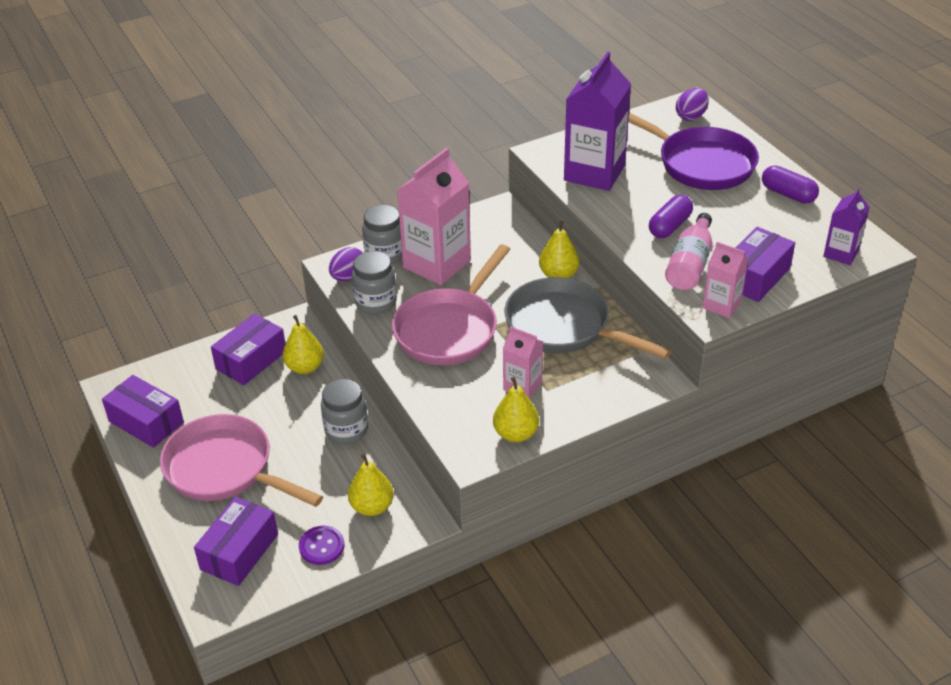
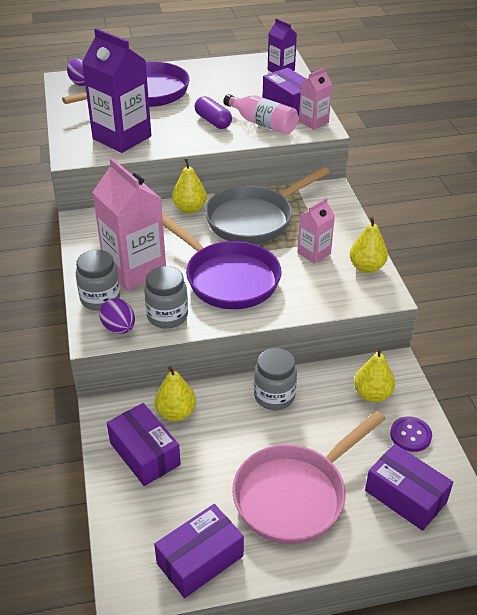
camera: 75 degrees left, 0 degrees up
pink pan [392,244,510,366] -> purple pan [162,213,281,309]
purple capsule [762,166,819,204] -> none

